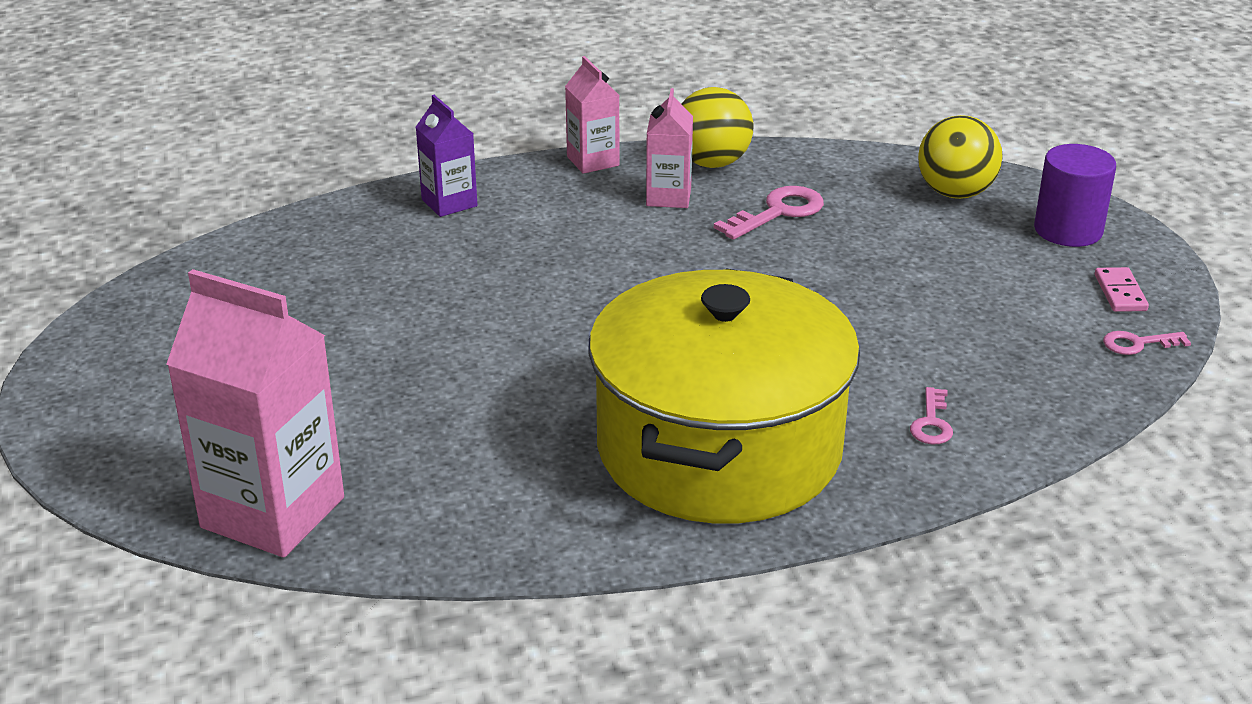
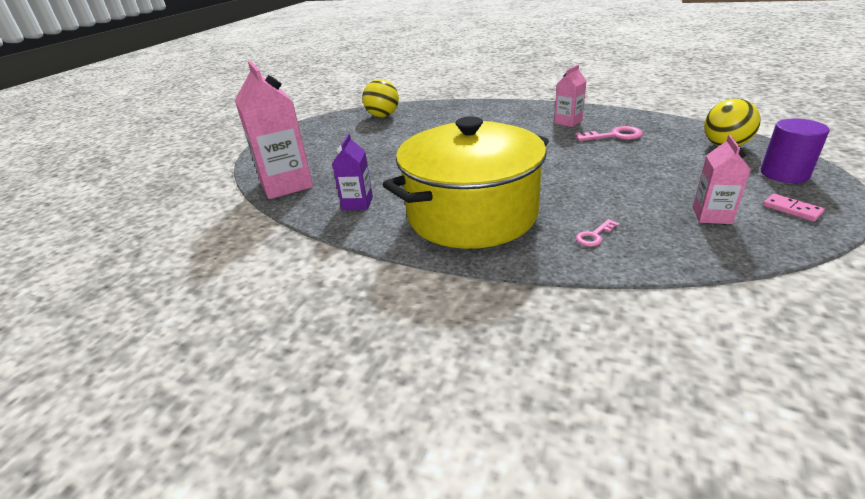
camera: 40 degrees right, 0 degrees up
purple carton [416,95,477,217] -> purple carton moved to [332,134,373,210]
pink carton [565,56,619,174] -> pink carton moved to [693,135,751,224]
yellow ball [682,87,754,168] -> yellow ball moved to [362,79,399,117]
pink domino [1095,267,1149,312] -> pink domino turned 75 degrees counterclockwise [763,194,825,221]
pink key [1103,331,1191,355] -> none

